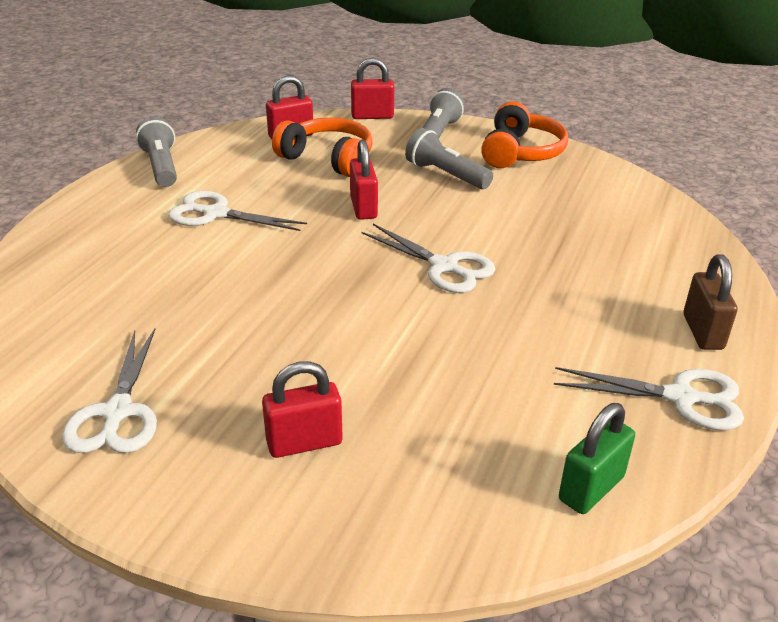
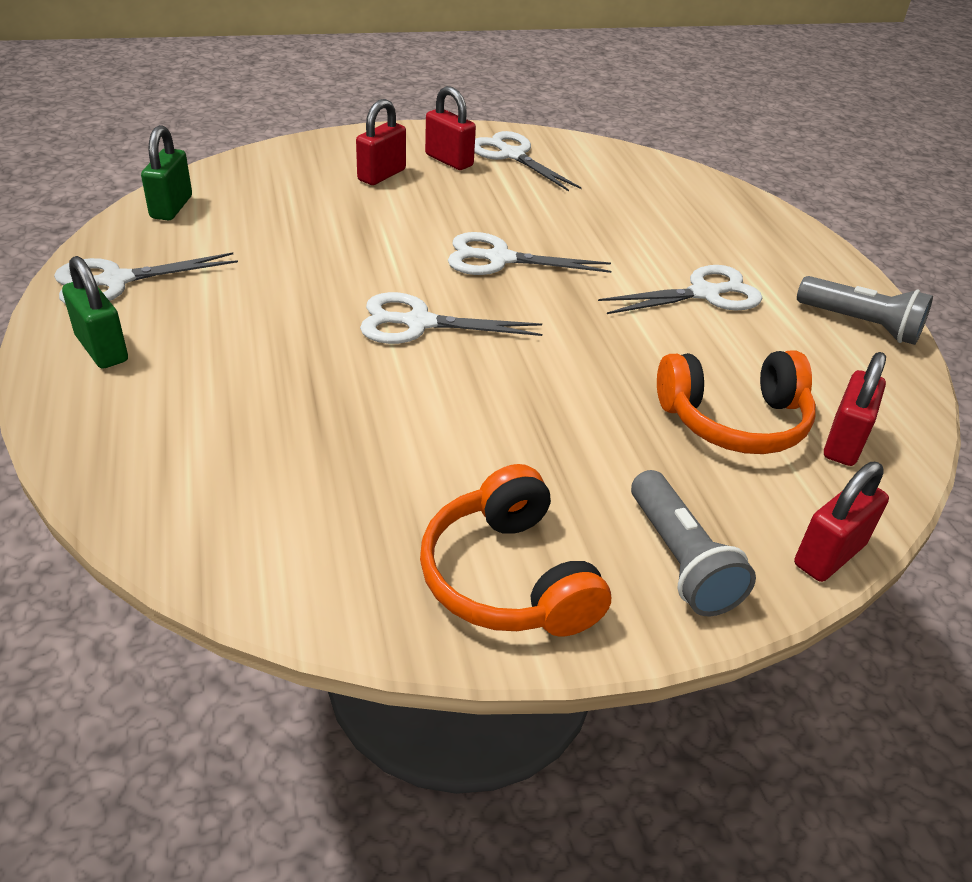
camera: 140 degrees right, 5 degrees up
red padlock [350,140,378,220] -> red padlock moved to [425,86,476,170]
grey flashlight [405,128,493,189] -> none
brown padlock [684,254,738,350] -> green padlock [62,256,128,369]
none -> white scissors [448,232,611,275]

